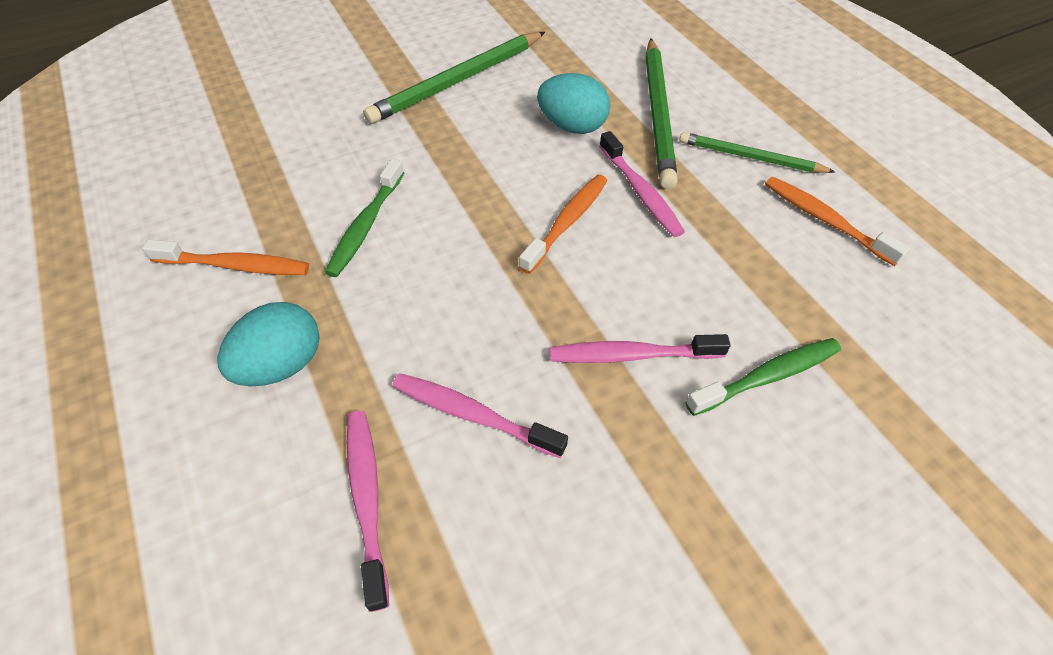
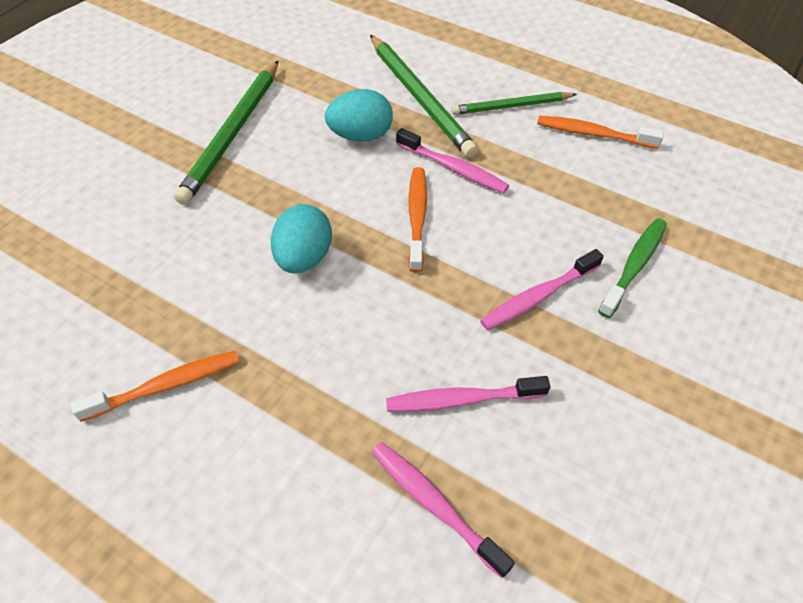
camera: 30 degrees left, 0 degrees up
turquoise egg [217,302,320,386] -> turquoise egg moved to [271,204,332,273]
green toothbrush [325,159,404,277] -> none

